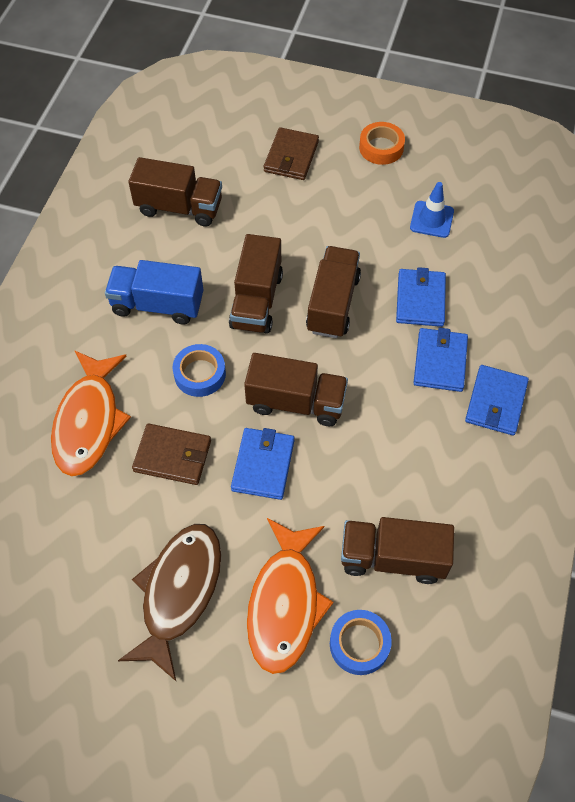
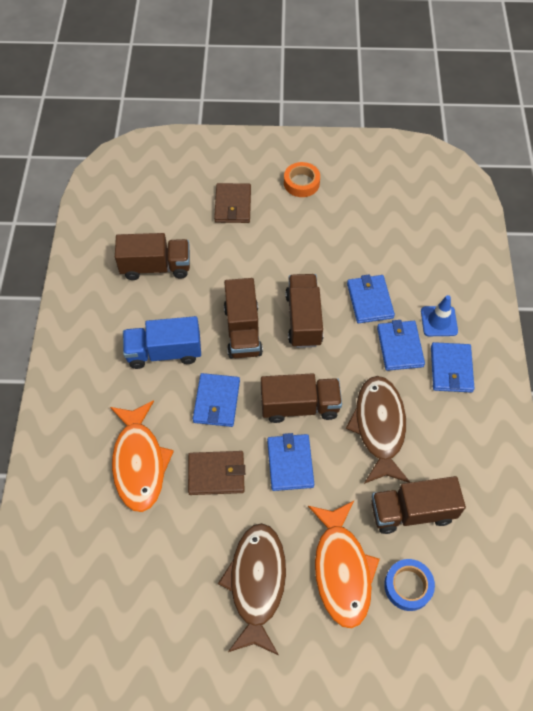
camera: 15 degrees left, 0 degrees up
blue tape [173,344,226,397] -> blue wallet [193,373,240,427]
blue traffic cone [410,182,454,238] -> blue traffic cone moved to [421,295,458,336]
none -> brown fish [346,376,410,484]

